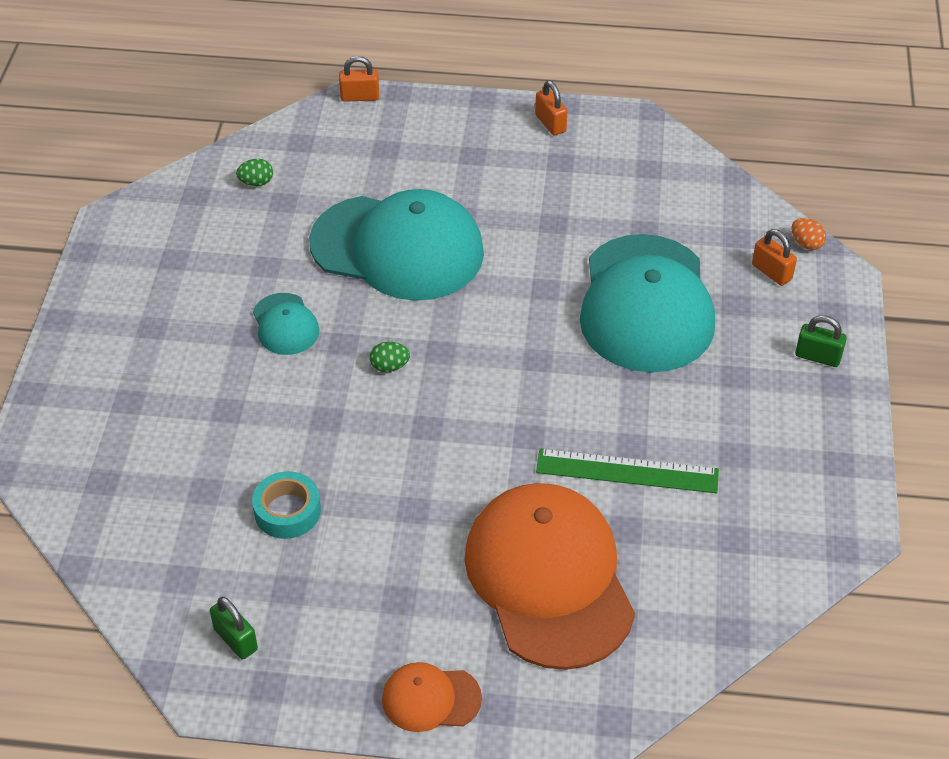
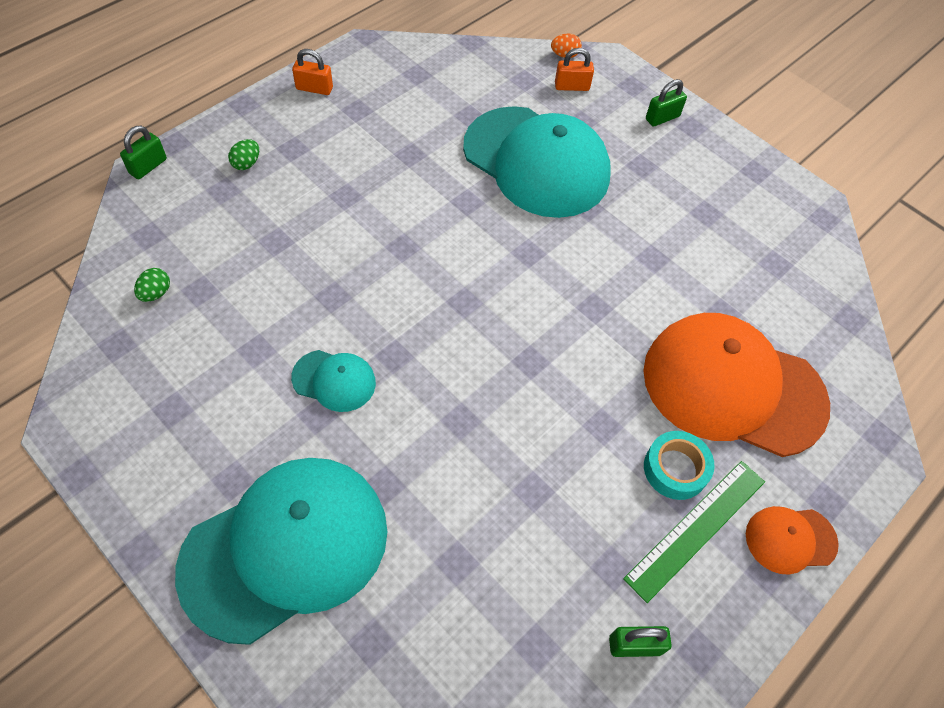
camera: 55 degrees left, 10 degrees up
turquoise tape [252,471,321,539] -> turquoise tape moved to [644,431,714,500]
turquoise cap [309,189,484,301] -> turquoise cap moved to [175,458,388,645]
orange padlock [339,56,379,102] -> green padlock [120,126,167,179]
green egg [370,342,410,372] -> green egg moved to [228,139,259,170]
orange cap [382,662,482,732] -> orange cap turned 45 degrees clockwise [746,506,839,574]
green ruler [536,448,719,493] -> green ruler moved to [623,461,765,603]

